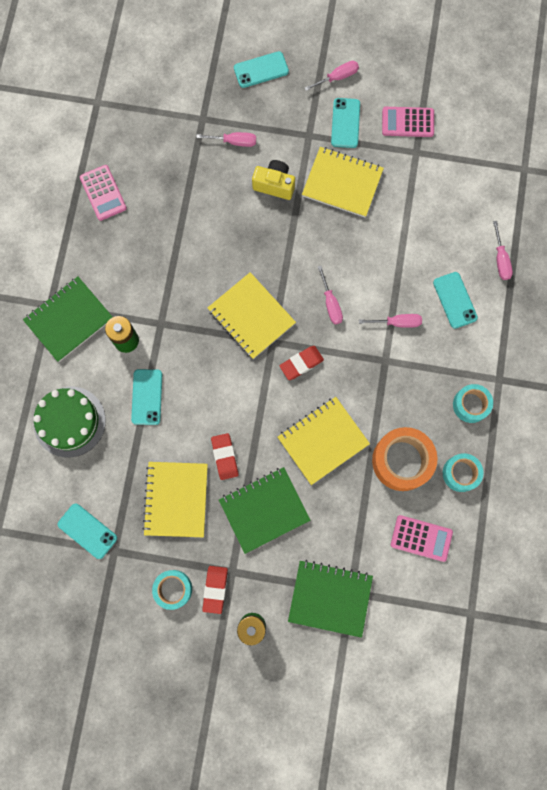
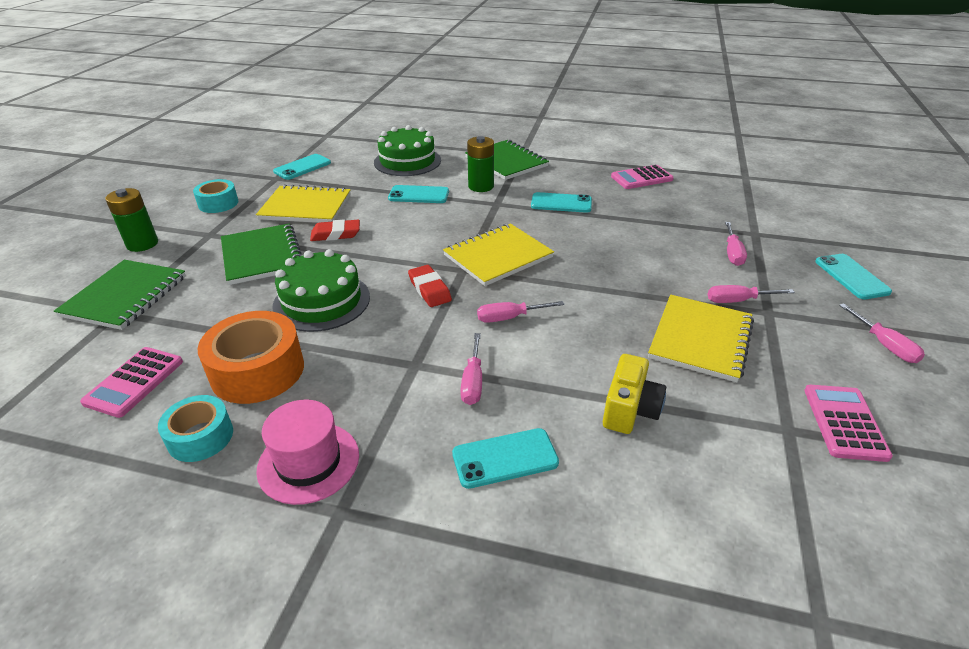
camera: 95 degrees right, 40 degrees down
red eraser [202,566,228,614] -> none
yellow camera [252,160,295,200] -> yellow camera moved to [603,354,666,434]
yellow notebook [278,397,370,485] -> green cake [272,249,370,332]
turquoise phone [331,98,360,148] -> turquoise phone moved to [531,192,592,213]
turquoise tape [453,384,493,423] -> pink hat [256,400,359,505]
pink screwdriver [493,221,513,280] -> pink screwdriver moved to [708,285,795,303]

